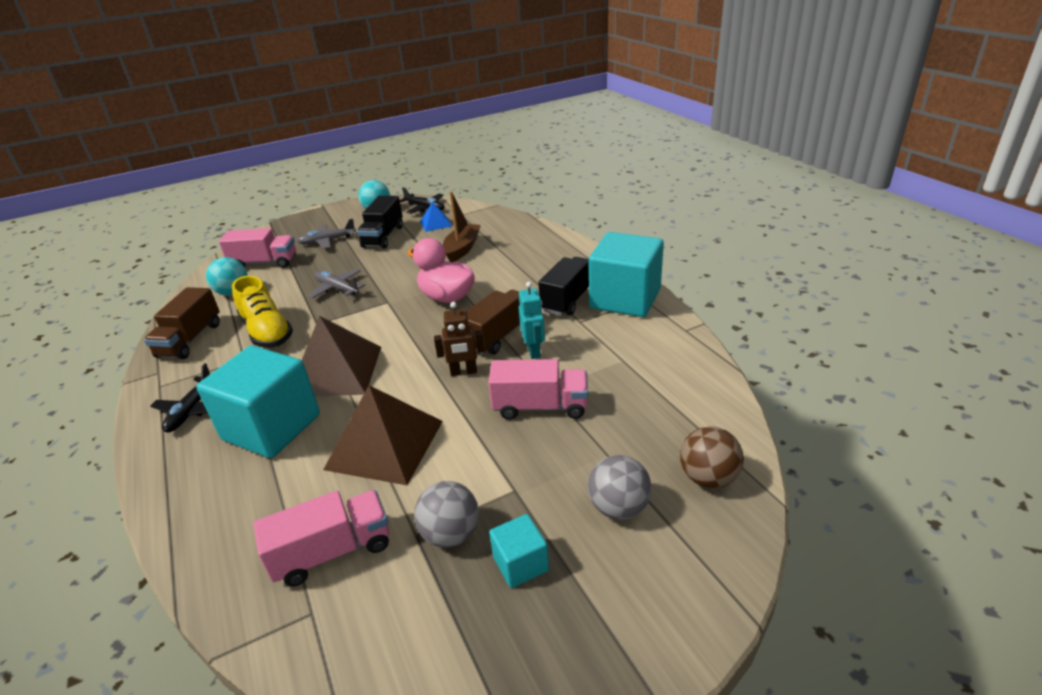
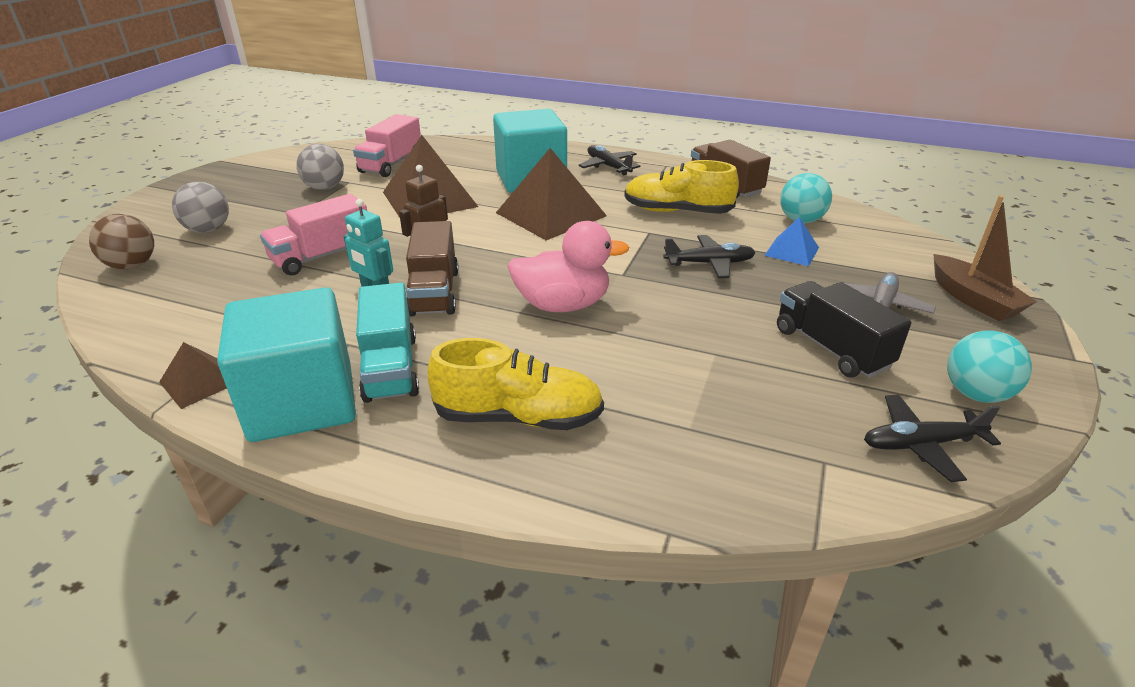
camera: 135 degrees right, 0 degrees up
pink truck [219,228,296,268] -> none
grey plane [308,269,366,298] -> black plane [663,235,756,278]
blue pyramid [420,202,452,232] -> blue pyramid moved to [764,217,819,266]
brown boat [443,191,481,262] -> brown boat moved to [933,195,1037,321]
turquoise cube [489,514,549,588] -> none
black truck [538,257,589,316] -> turquoise truck [356,282,419,403]
none -> brown pyramid [159,342,227,409]
none -> yellow shoe [428,338,604,430]

